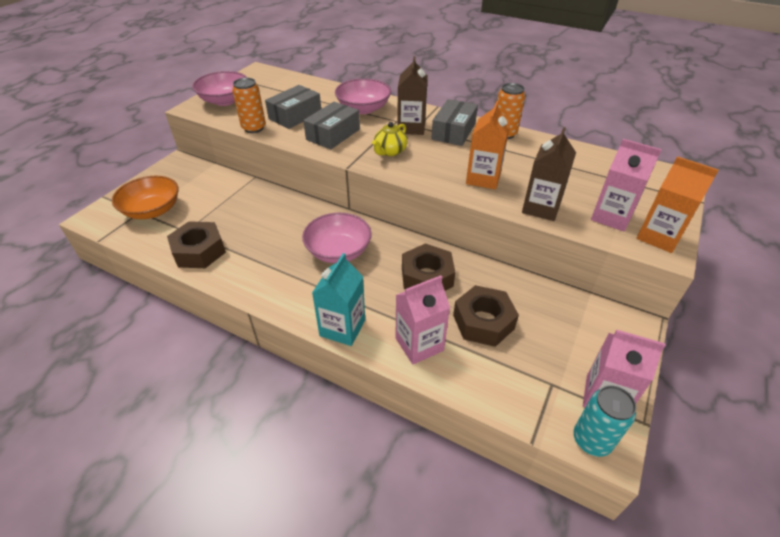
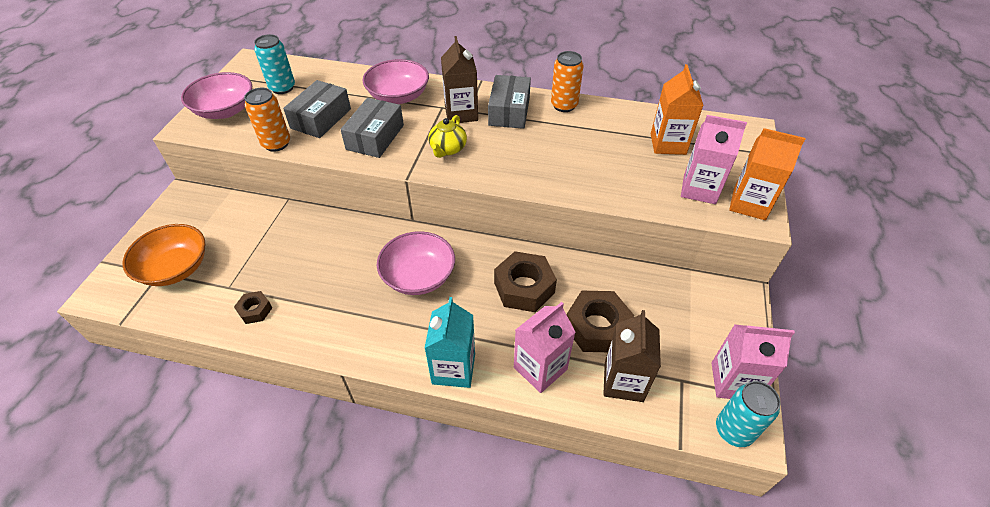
camera: 15 degrees left, 5 degrees up
brown nut [167,221,226,268] -> brown nut [234,291,272,324], size x0.52
orange carton [466,101,510,189] -> orange carton moved to [651,64,704,155]
brown carton [522,127,576,221] -> brown carton moved to [603,310,661,402]
none -> turquoise can [254,34,295,94]

